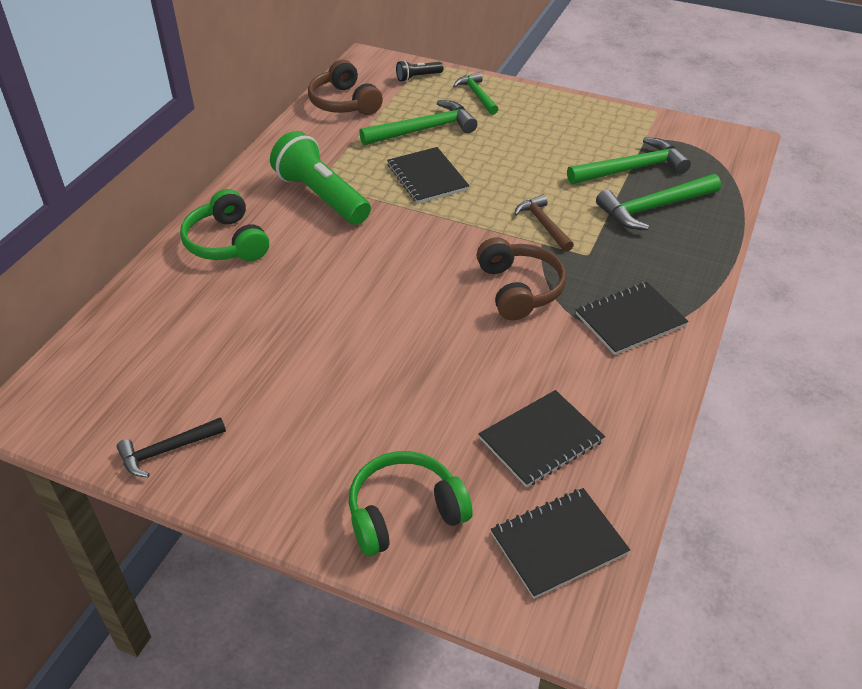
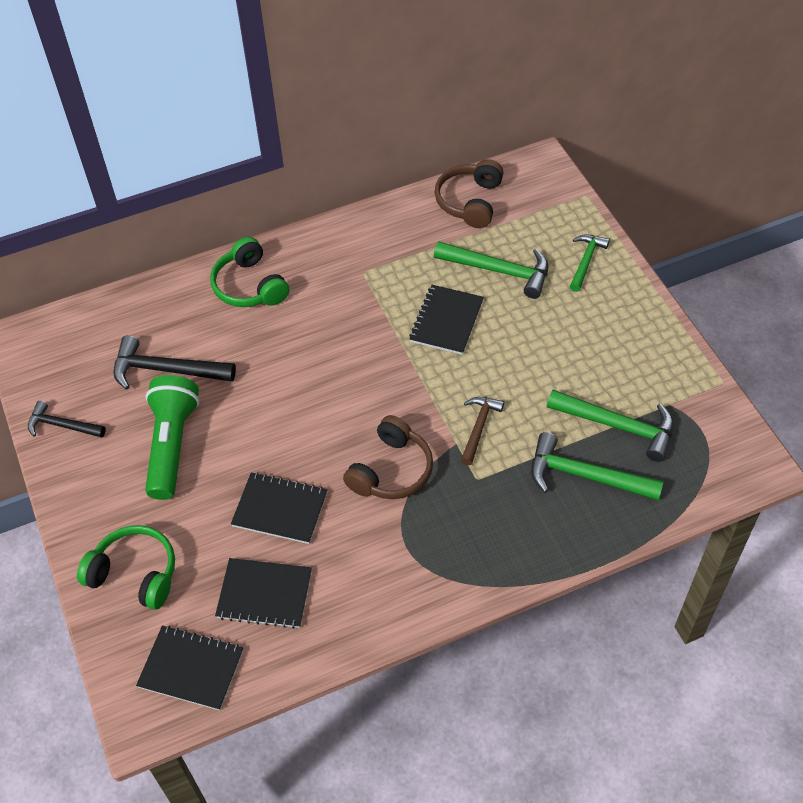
camera: 45 degrees right, 10 degrees up
green headphones [180,189,269,261] -> green headphones turned 45 degrees counterclockwise [210,237,289,307]
green flashlight [270,131,371,225] -> green flashlight moved to [145,375,200,500]
black flashlight [396,60,443,82] -> none
black notebook [576,282,688,355] -> black notebook moved to [231,472,327,544]
none -> black hammer [113,335,236,390]

